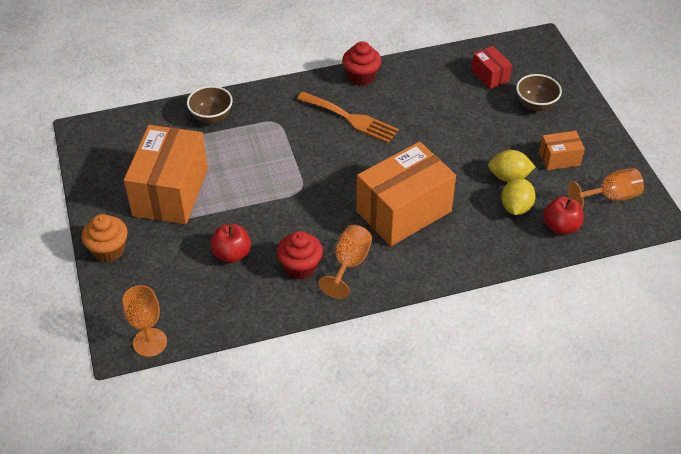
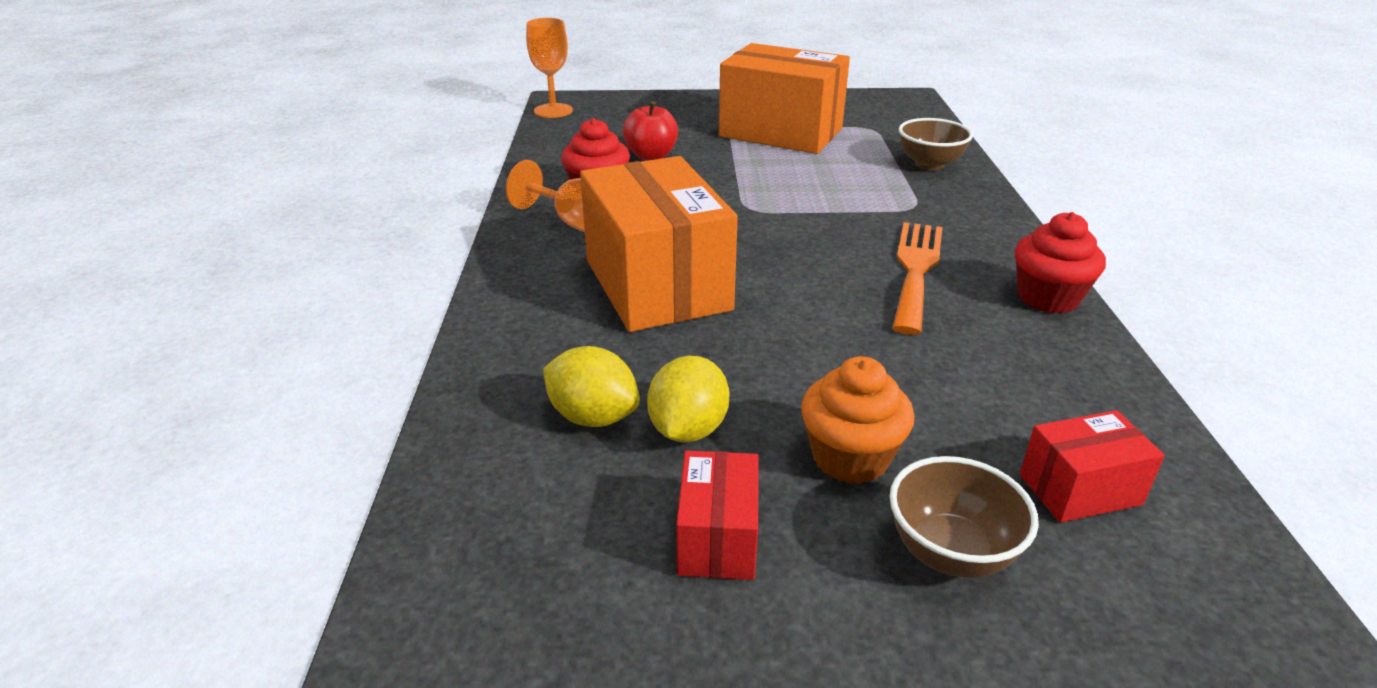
camera: 105 degrees right, 15 degrees down
orange cupcake [81,214,128,262] -> orange cupcake moved to [801,356,914,484]
orange fork [297,92,399,143] -> orange fork turned 150 degrees clockwise [892,222,943,335]
orange box [539,131,585,170] -> red box [676,450,759,580]
red apple [543,196,583,235] -> none
orange goblet [568,168,644,209] -> none

